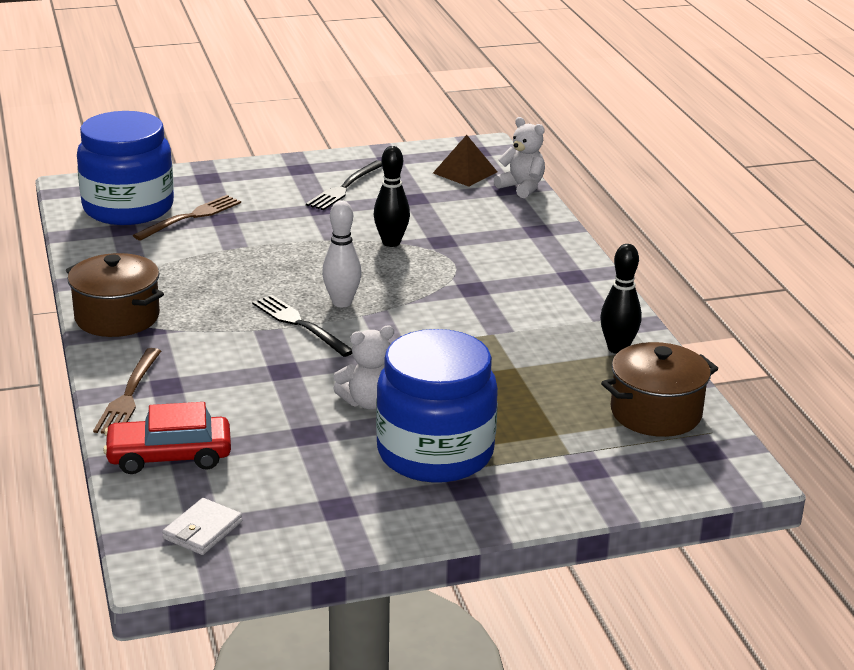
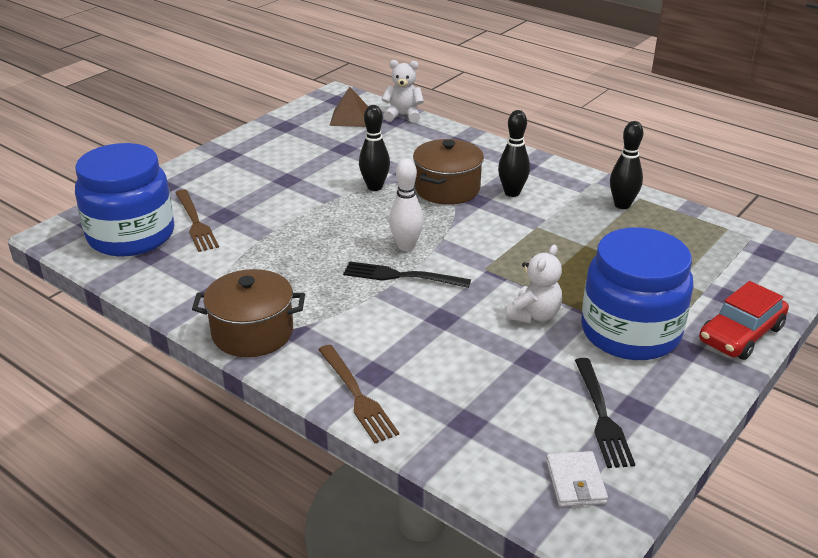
camera: 35 degrees left, 5 degrees up
red car [103,402,231,474] -> red car moved to [699,281,789,360]
brown fork [133,195,241,241] -> brown fork turned 150 degrees clockwise [175,189,219,252]
black fork [306,160,382,210] -> black fork moved to [575,358,635,468]
brown pot [601,342,718,437] -> brown pot moved to [413,139,484,205]
none -> black bowling pin [498,110,530,197]

